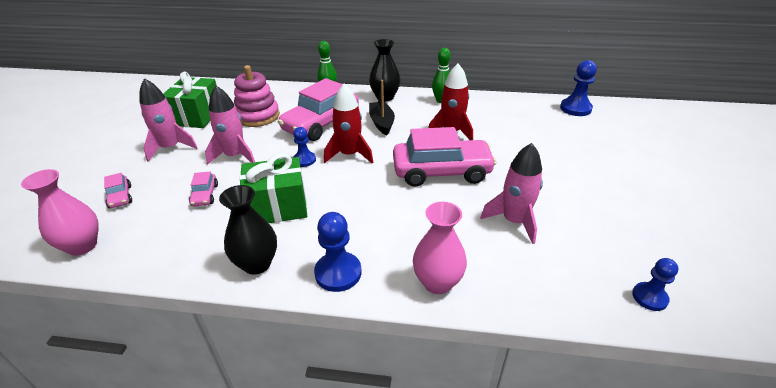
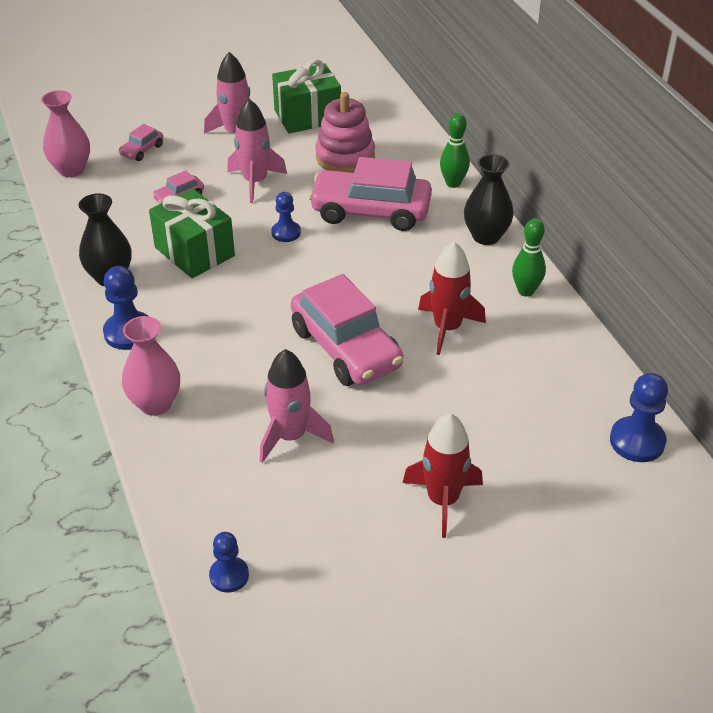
camera: 60 degrees right, 5 degrees up
red rocket [324,84,373,163] -> red rocket moved to [403,413,483,538]
black boat [369,80,395,135] -> none

